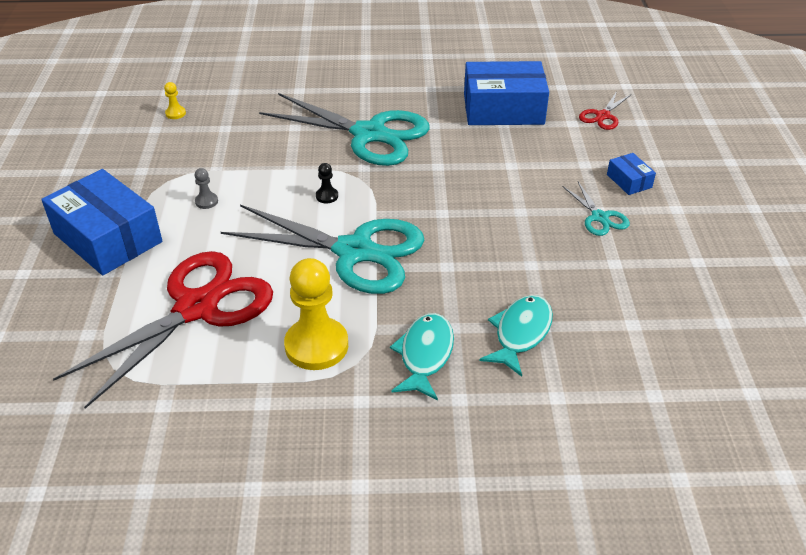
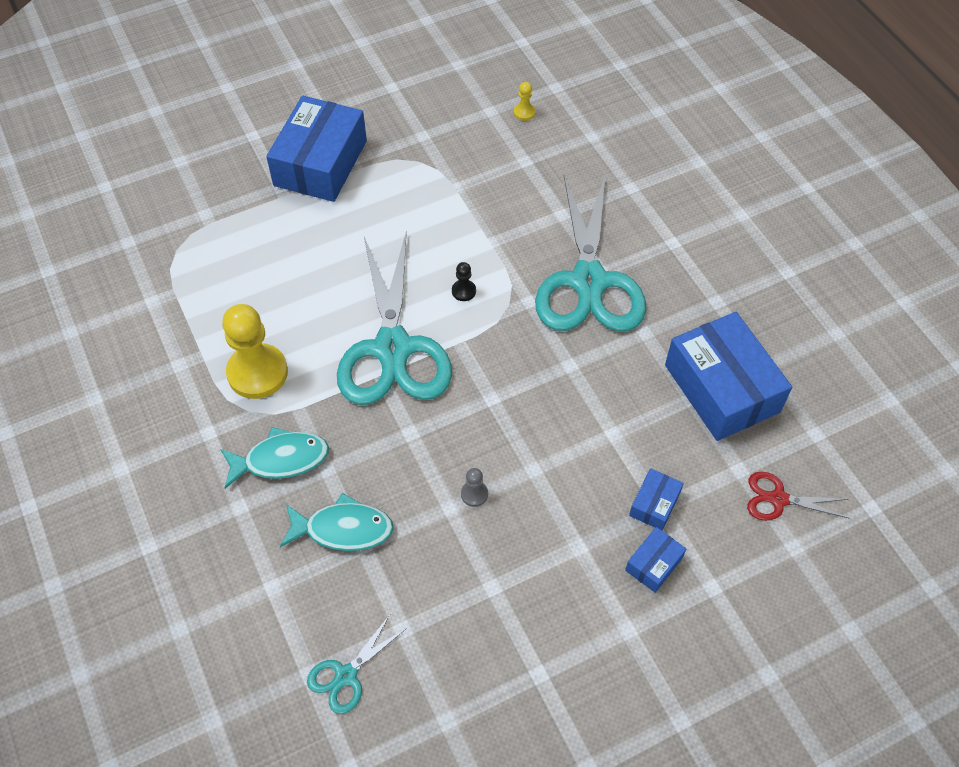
camera: 65 degrees right, 15 degrees up
red scissors [53,251,273,409] -> none
grey pawn [194,168,218,209] -> grey pawn moved to [461,468,488,507]
turquoise scissors [562,182,630,236] -> turquoise scissors moved to [307,615,407,714]
none -> blue box [629,468,684,531]

